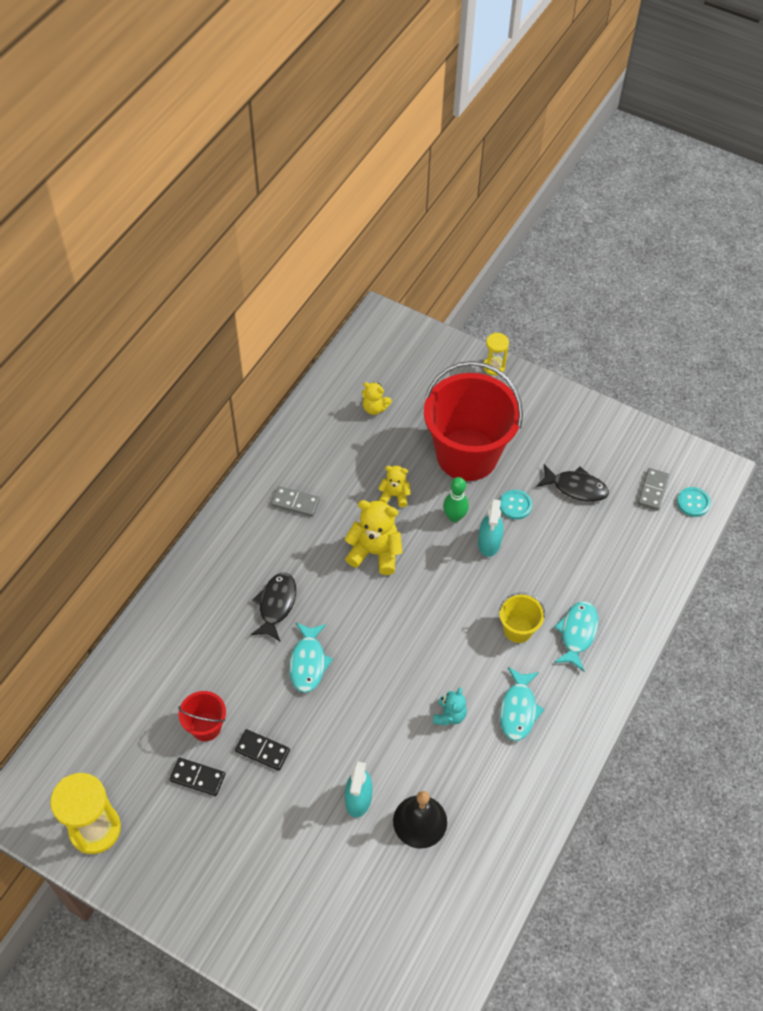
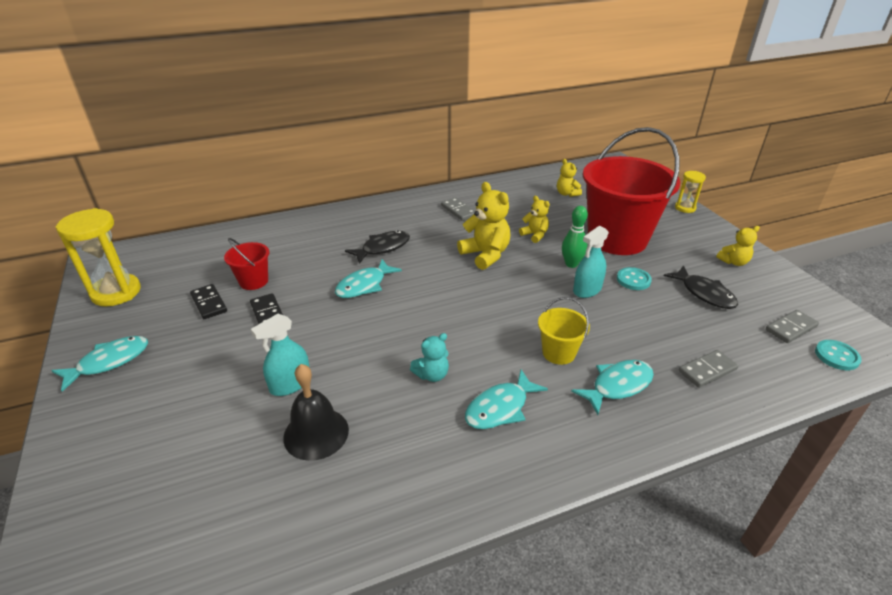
camera: 40 degrees right, 20 degrees down
none -> turquoise fish [51,336,148,392]
none -> grey domino [679,350,738,388]
none -> yellow teddy bear [716,226,760,266]

